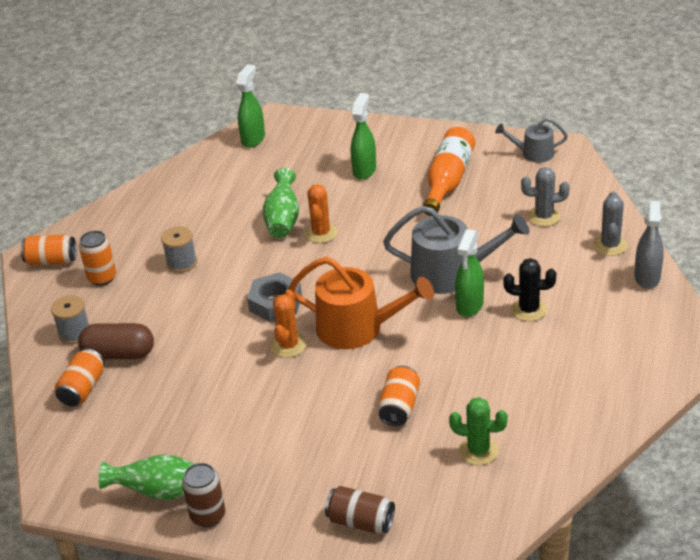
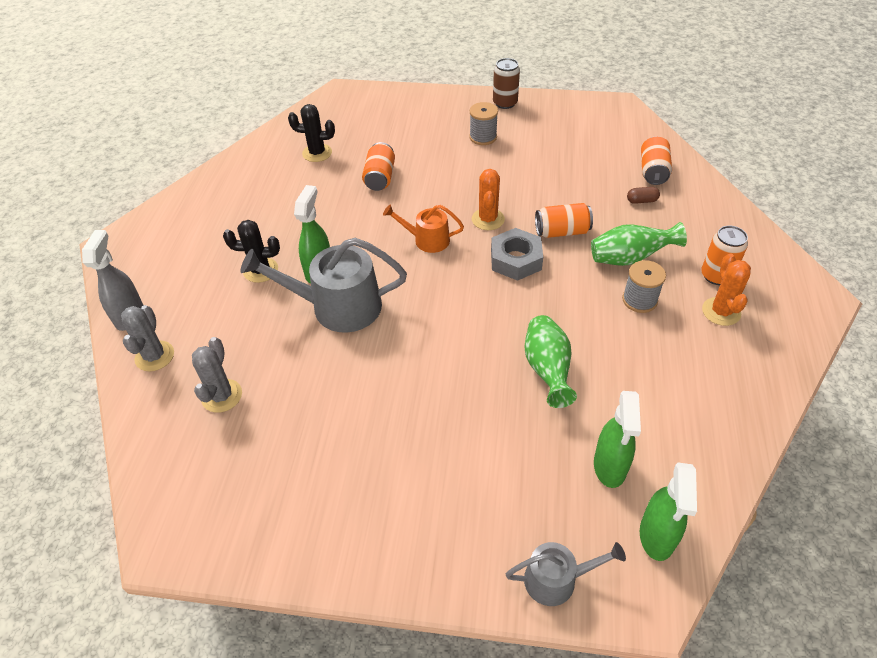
camera: 170 degrees right, 10 degrees up
orange can [21,235,77,265] -> orange can moved to [535,203,593,238]
grey spool [51,295,89,344] -> grey spool moved to [469,102,498,145]
brown capsule [78,323,154,359] -> brown capsule [627,187,660,204], size x0.47
green vase [99,454,195,500] -> green vase moved to [591,222,687,266]
orange watering can [288,257,434,349] -> orange watering can [383,204,464,253], size x0.56
orange cactus [305,184,337,243] -> orange cactus moved to [702,254,751,326]
brown can [325,486,395,534] -> none
green spray bottle [351,93,376,179] -> green spray bottle moved to [594,391,641,488]
orange bottle [423,127,475,216] -> none
green cactus [449,397,508,465] -> black cactus [288,104,335,162]
grey watering can [495,118,568,163] -> grey watering can moved to [506,542,626,606]
grey cactus [521,167,570,226] -> grey cactus turned 75 degrees counterclockwise [192,337,242,413]

